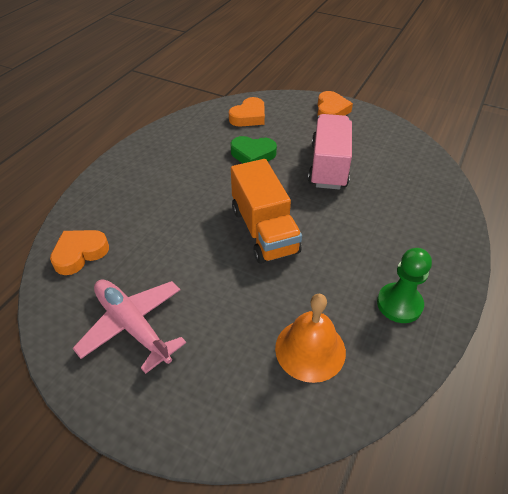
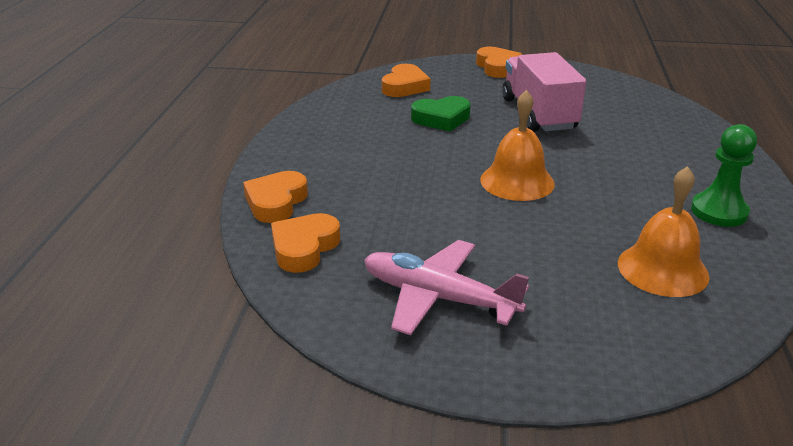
camera: 20 degrees left, 15 degrees down
orange truck [231,159,302,264] -> orange bell [480,90,555,201]
none -> orange heart [243,171,308,223]

